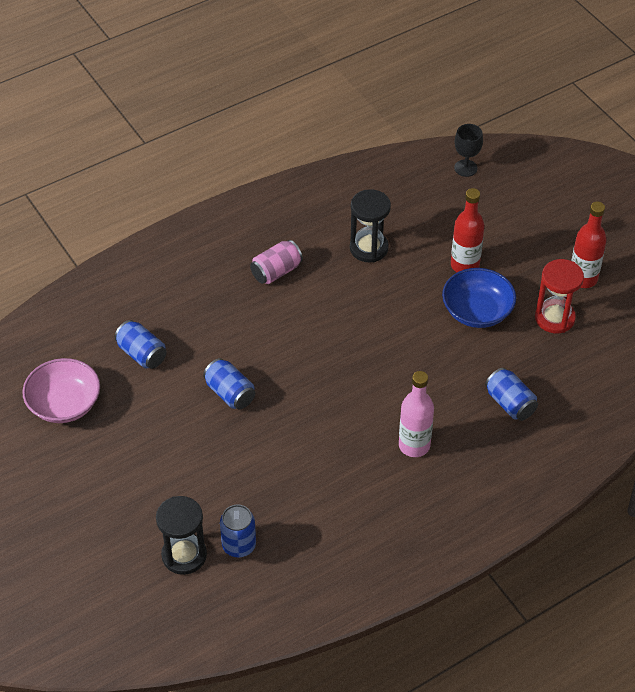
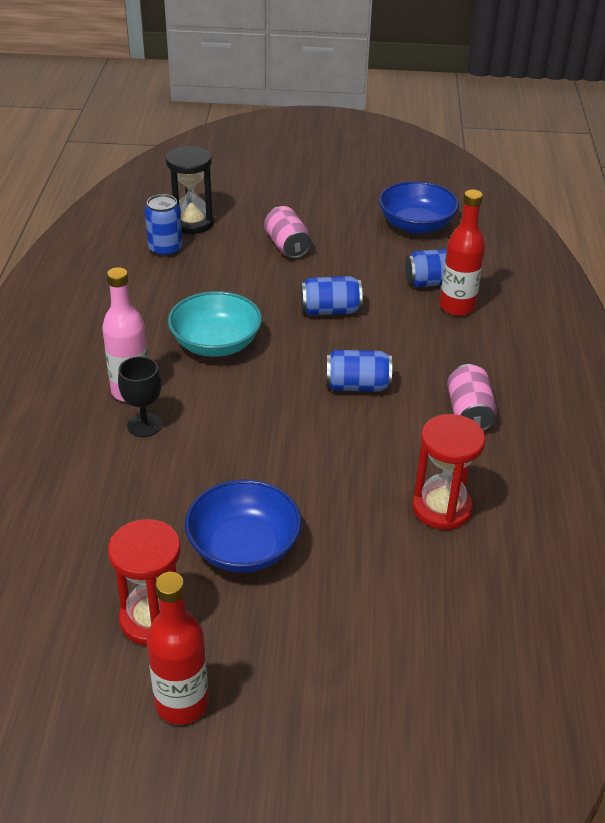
camera: 125 degrees right, 10 degrees down
pink bowl [22,358,100,423] -> blue bowl [379,181,459,234]
black hourglass [350,189,391,263] -> red hourglass [412,414,486,530]
red bottle [451,188,485,272] -> red bottle moved to [440,190,485,316]
black goblet [454,124,483,177] -> black goblet moved to [118,356,162,437]
blue can [485,368,538,421] -> blue can moved to [326,350,392,392]
none -> turquoise bowl [168,291,262,357]
none -> pink can [264,206,312,258]

